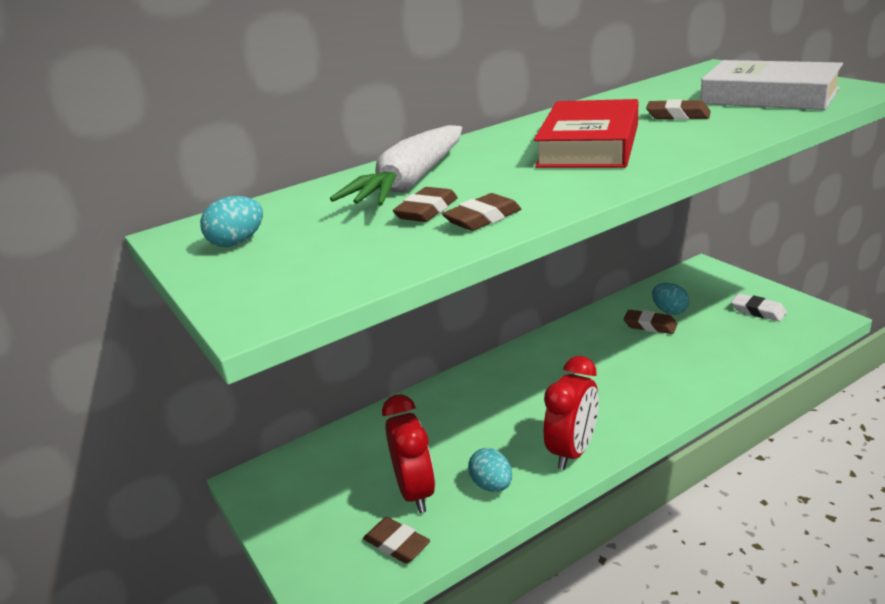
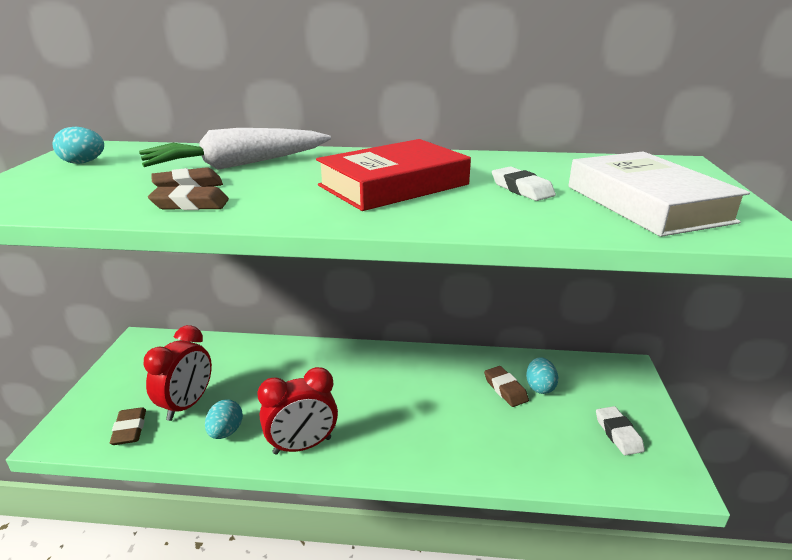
camera: 35 degrees right, 0 degrees up
brown eraser [646,99,711,120] -> white eraser [492,166,556,201]

